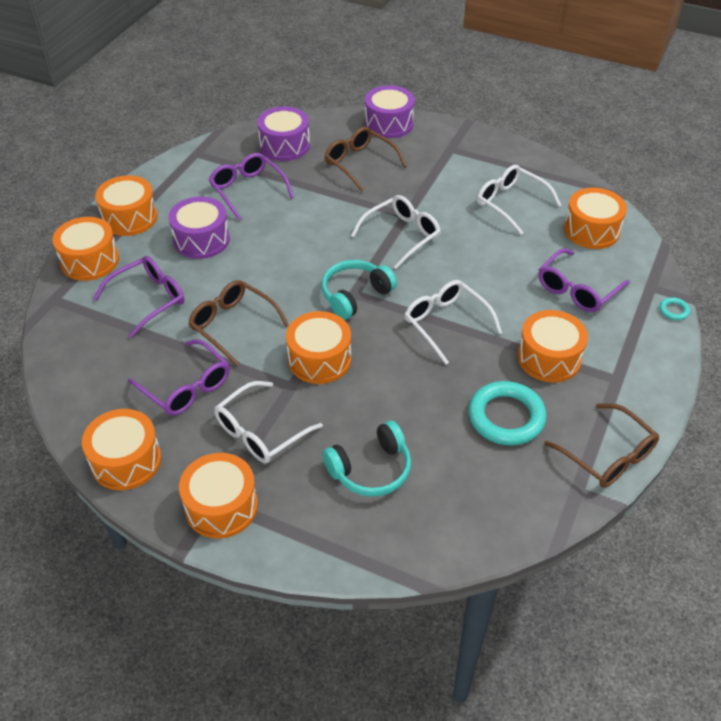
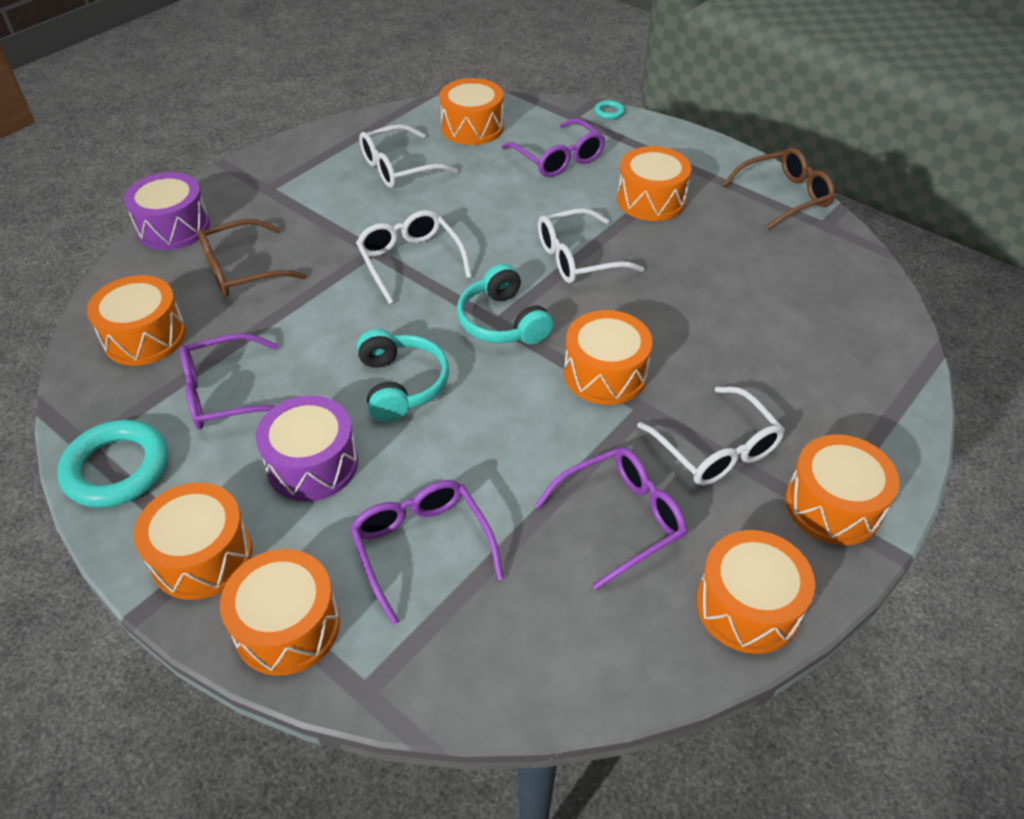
camera: 75 degrees left, 0 degrees up
brown glasses [188,280,289,366] -> none
purple drum [257,106,310,161] -> orange drum [87,275,186,366]
turquoise headphones [323,421,411,497] -> turquoise headphones moved to [357,329,449,422]
turquoise ring [469,381,547,446] -> turquoise ring moved to [57,420,168,508]

